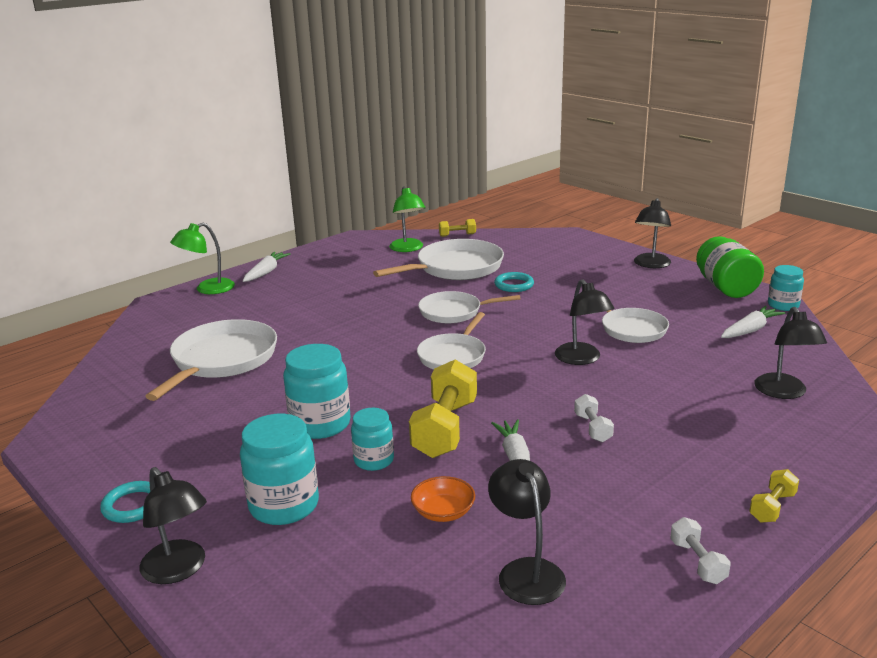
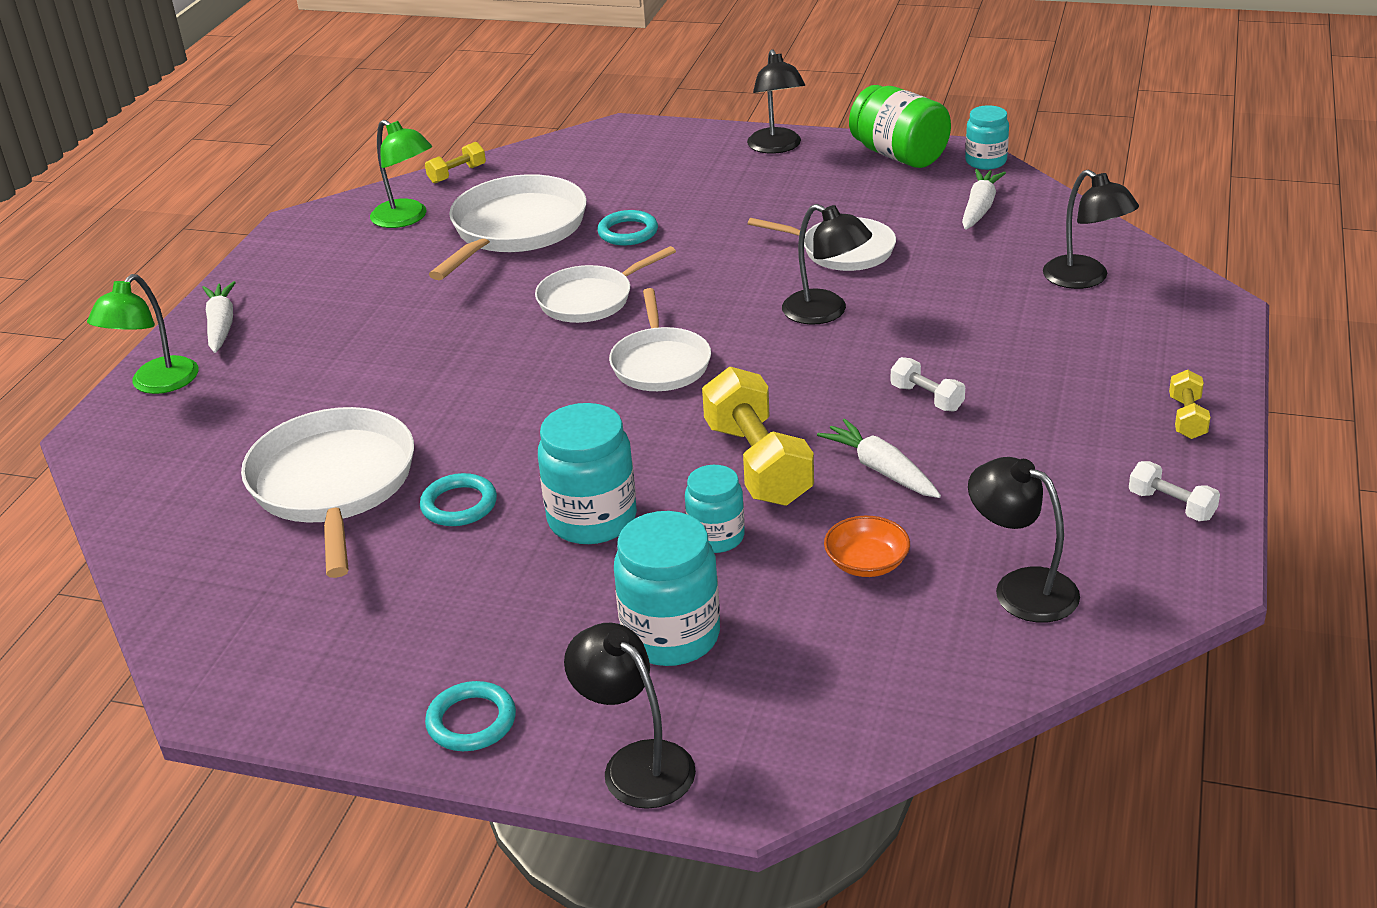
camera: 30 degrees left, 10 degrees up
black lamp [139,467,207,584] -> black lamp turned 150 degrees counterclockwise [564,623,696,809]
none -> turquoise ring [420,473,497,526]

